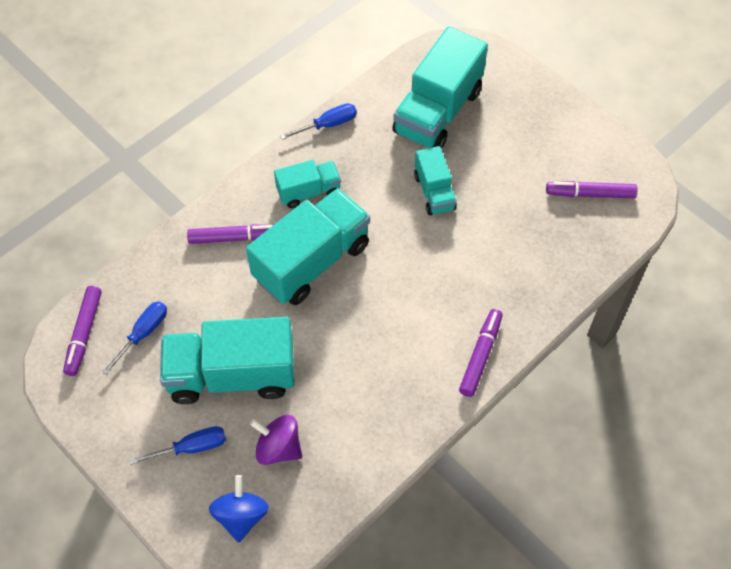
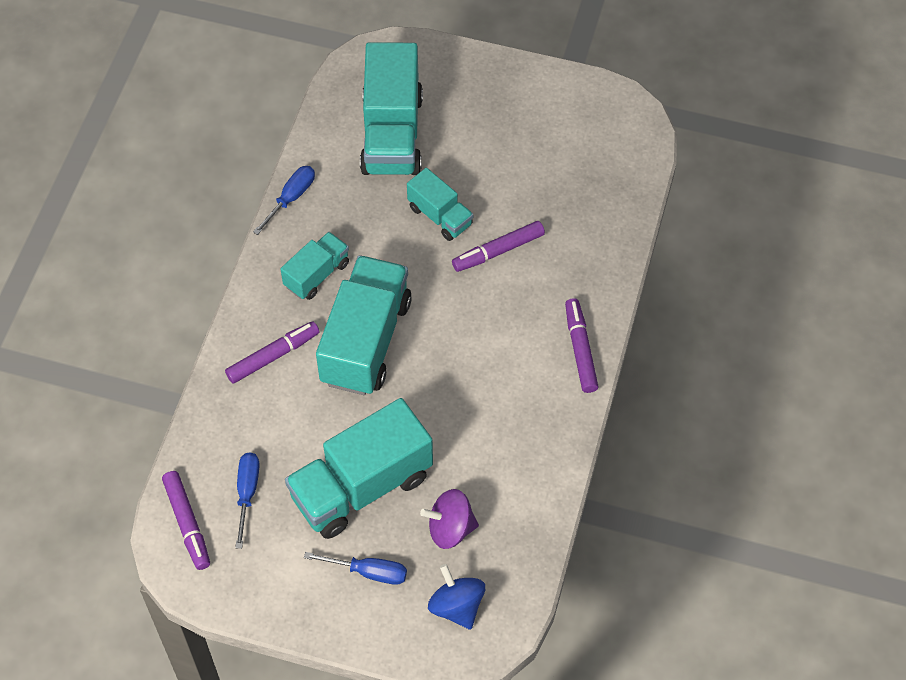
camera: 30 degrees left, 0 degrees up
blue screwdriver [129,426,226,465] -> blue screwdriver turned 60 degrees clockwise [304,552,407,585]
purple marker [546,181,637,198] -> purple marker moved to [452,221,545,272]

